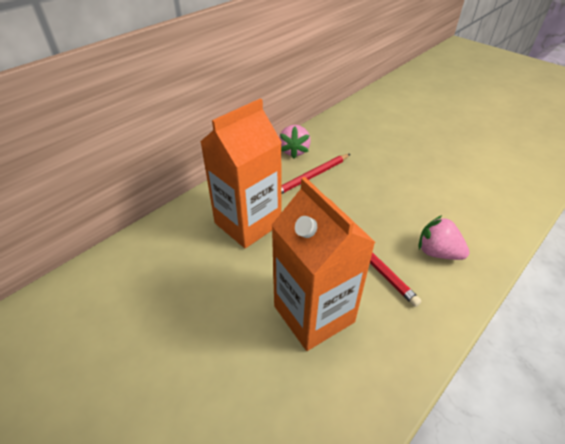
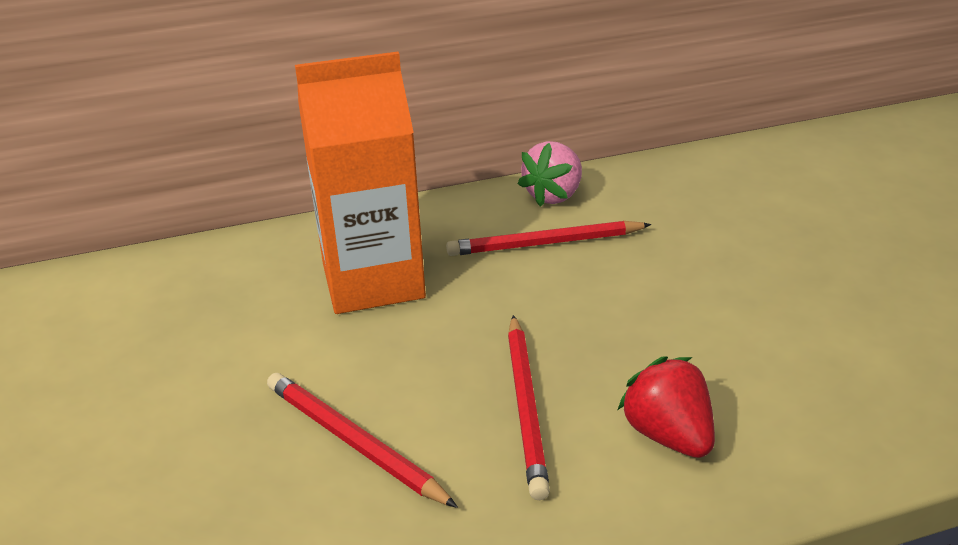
camera: 30 degrees right, 10 degrees down
orange carton [271,177,376,351] -> red pencil [267,373,458,508]
pink strawberry [419,215,470,260] -> red strawberry [618,357,715,458]

